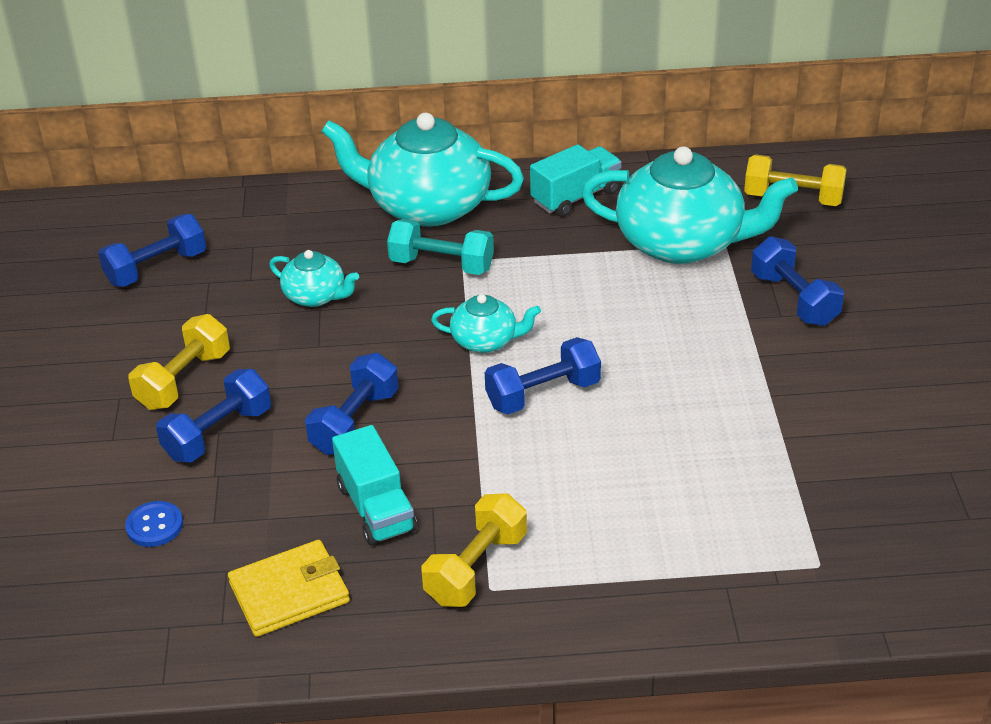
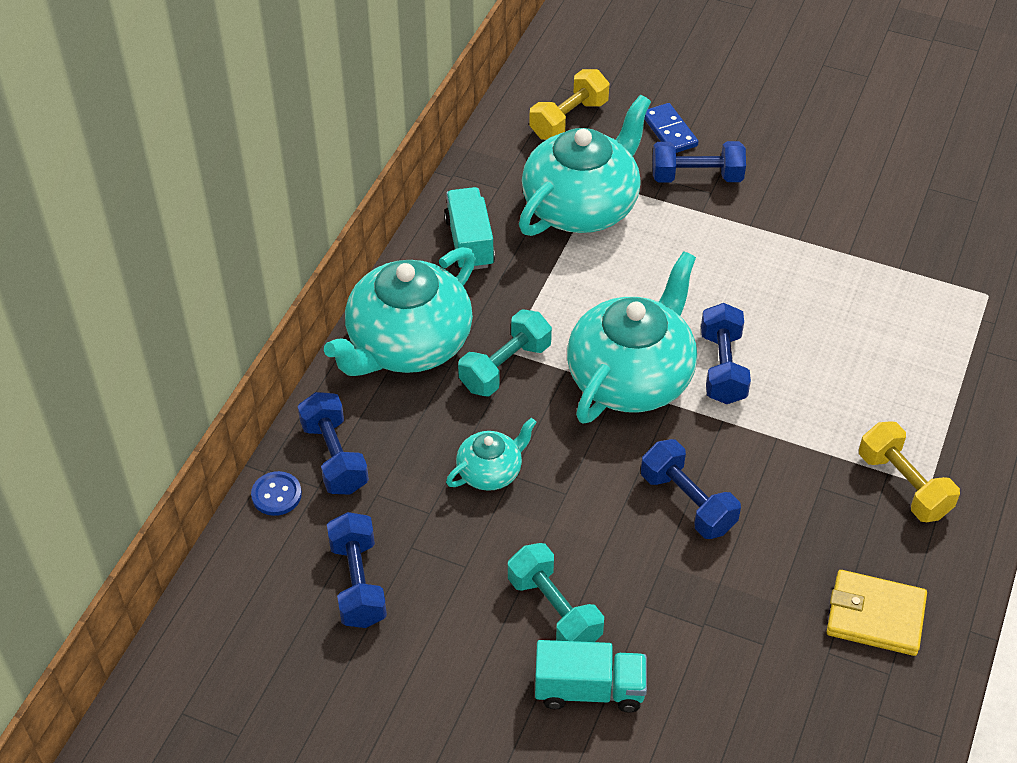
camera: 65 degrees left, 10 degrees up
blue button [125,501,183,547] -> blue button moved to [251,471,302,516]
yellow dumbbell [129,314,230,410] -> turquoise dumbbell [508,543,604,642]
blue dumbbell [156,369,271,462] -> blue dumbbell moved to [298,392,369,495]
yellow wallet [228,540,350,637] -> yellow wallet turned 75 degrees counterclockwise [827,570,927,656]
turquoise truck [332,425,417,545] -> turquoise truck moved to [535,640,647,713]
turquoise teapot [431,294,541,353] -> turquoise teapot [567,251,697,424], size x2.05
none -> blue domino [644,103,698,153]

